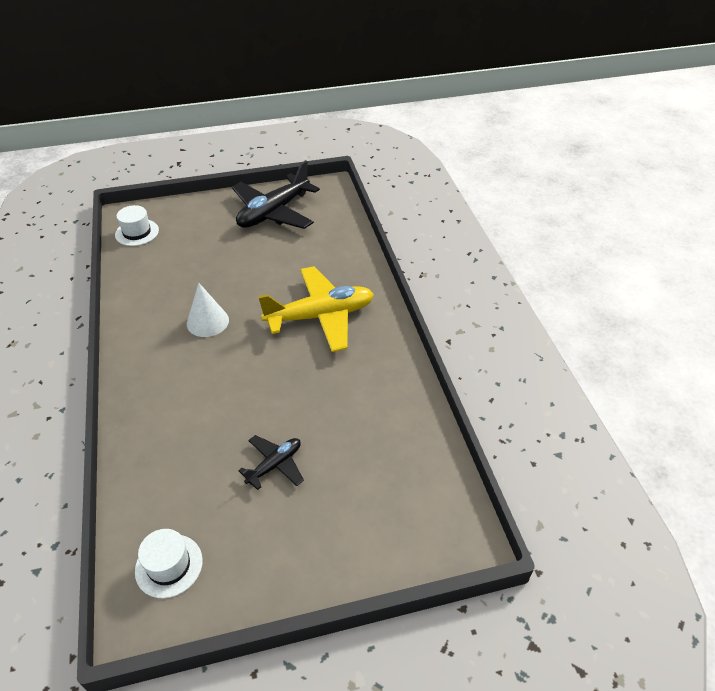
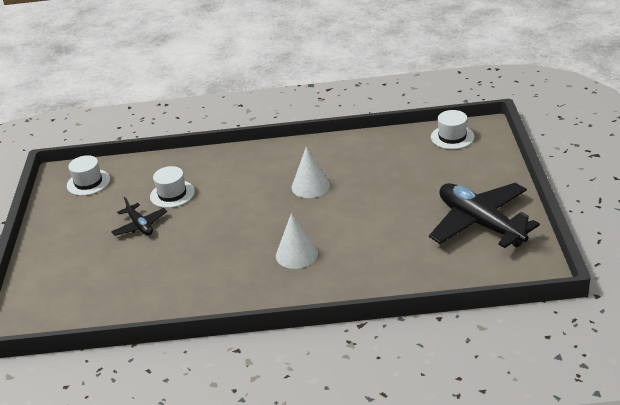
camera: 105 degrees right, 10 degrees down
yellow plane [258,266,374,352] -> white cone [276,213,318,269]
none -> white hat [150,166,195,208]

